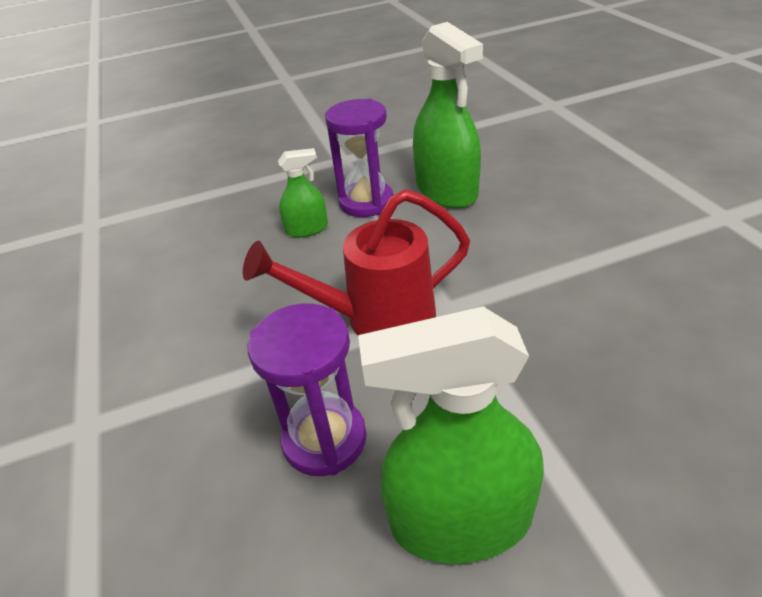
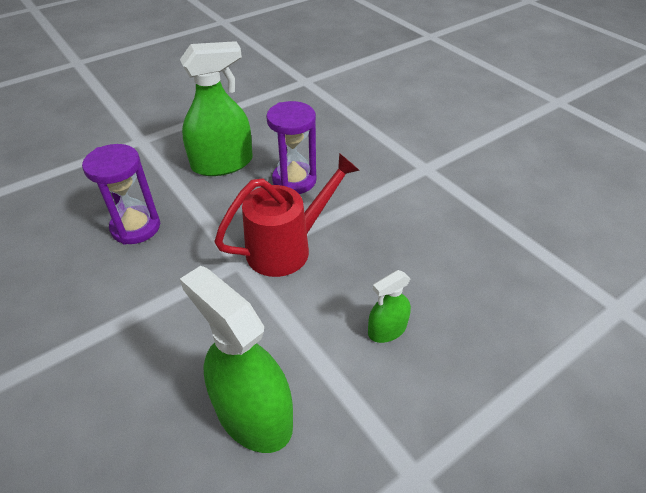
camera: 160 degrees right, 5 degrees up
purple hourglass [325,99,393,217] -> purple hourglass moved to [82,144,160,245]

